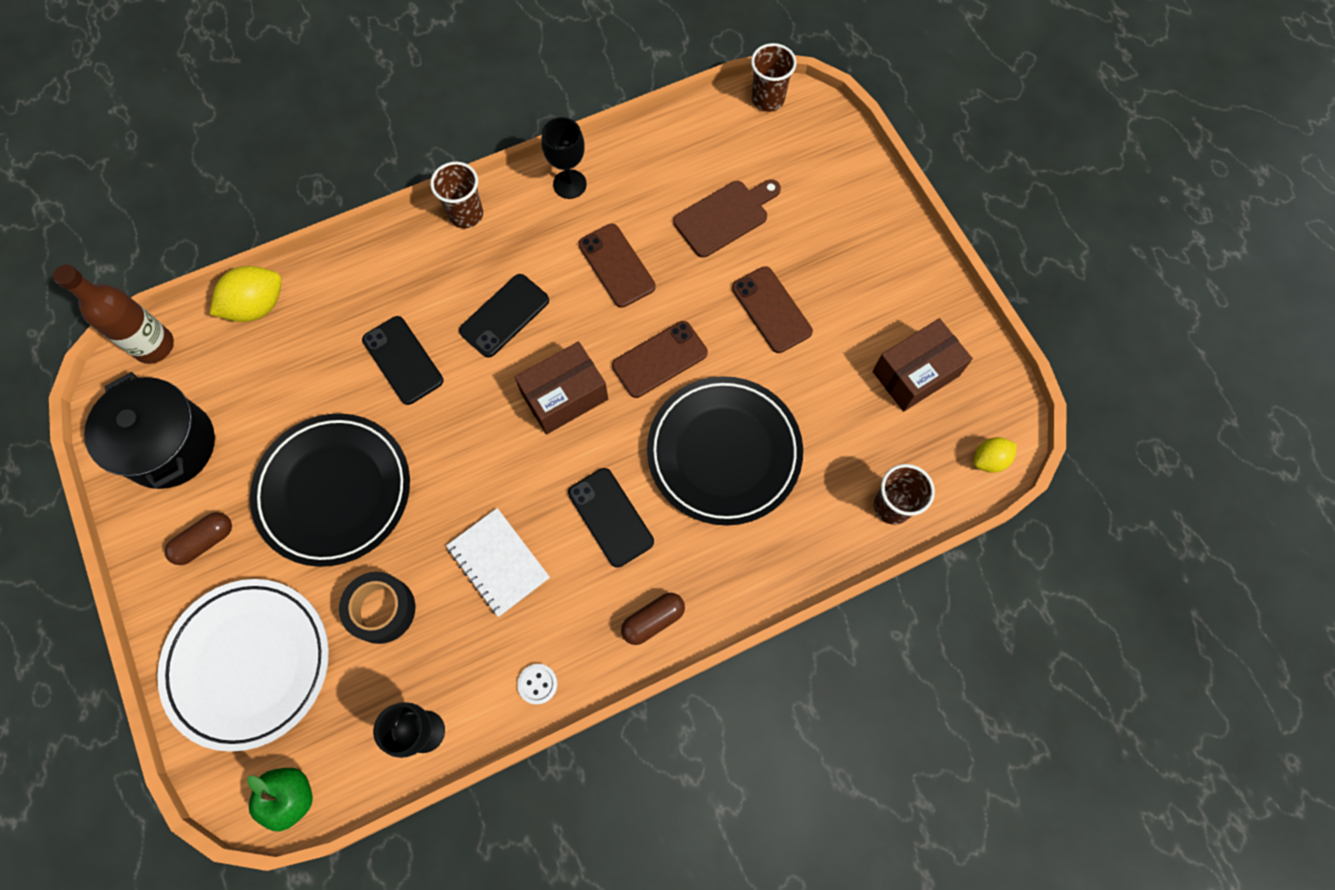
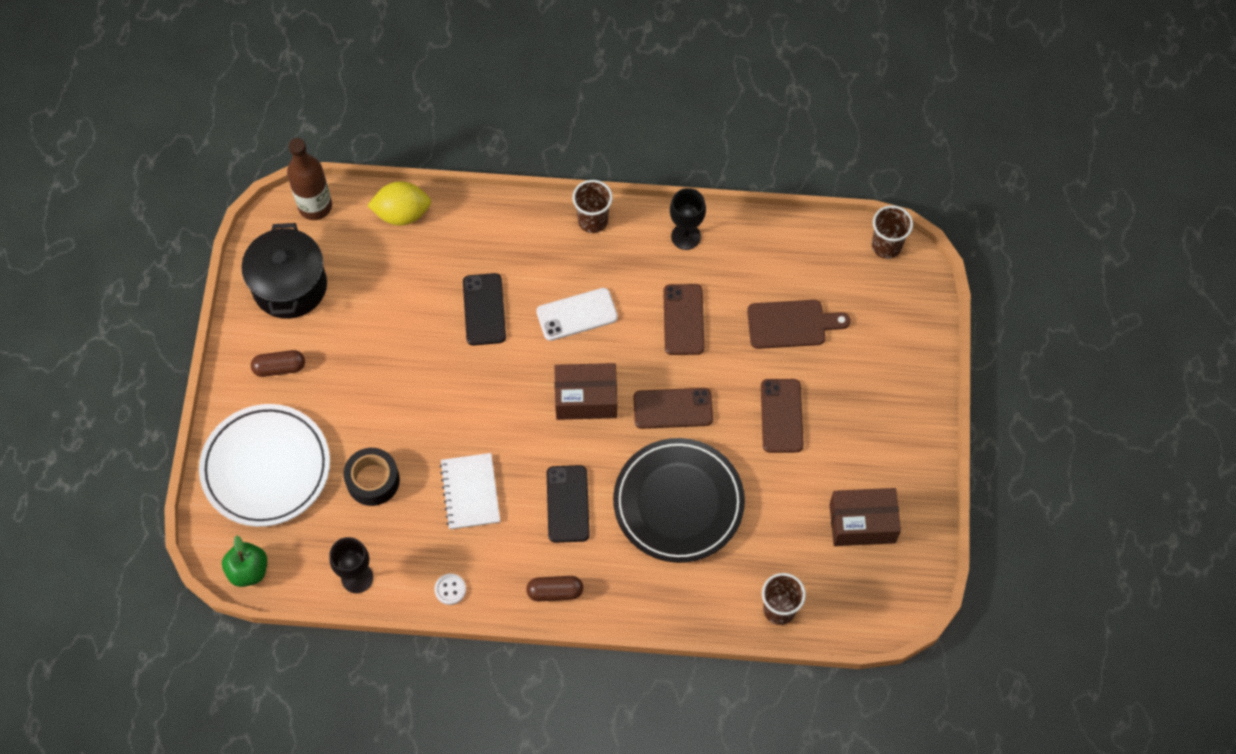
camera: 30 degrees right, 5 degrees down
black plate [250,413,410,567] -> none
black phone [459,274,549,358] -> white phone [536,288,618,341]
yellow lemon [974,437,1017,473] -> none

